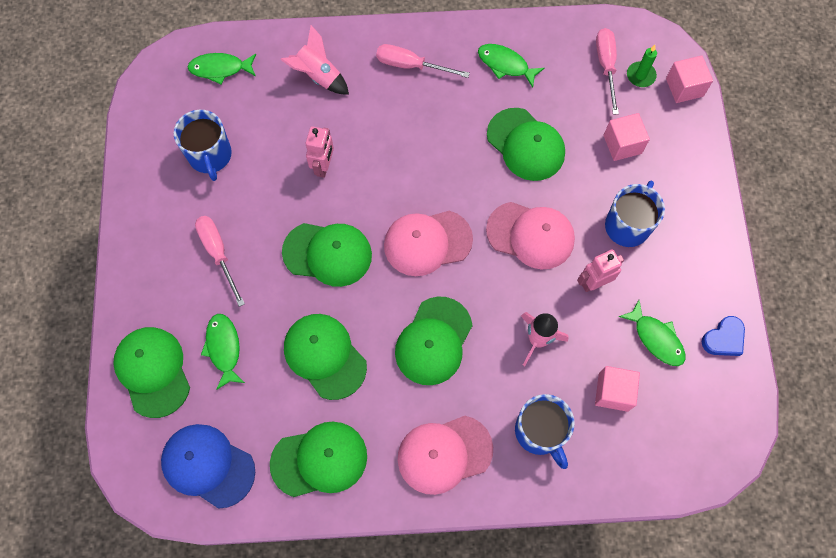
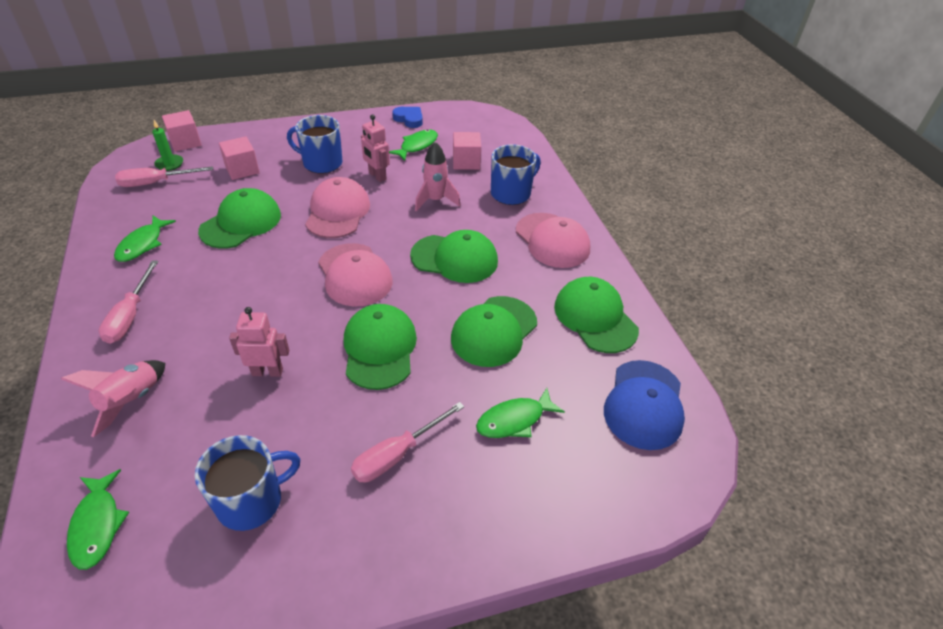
camera: 105 degrees left, 25 degrees down
green cap [113,327,190,418] -> none

